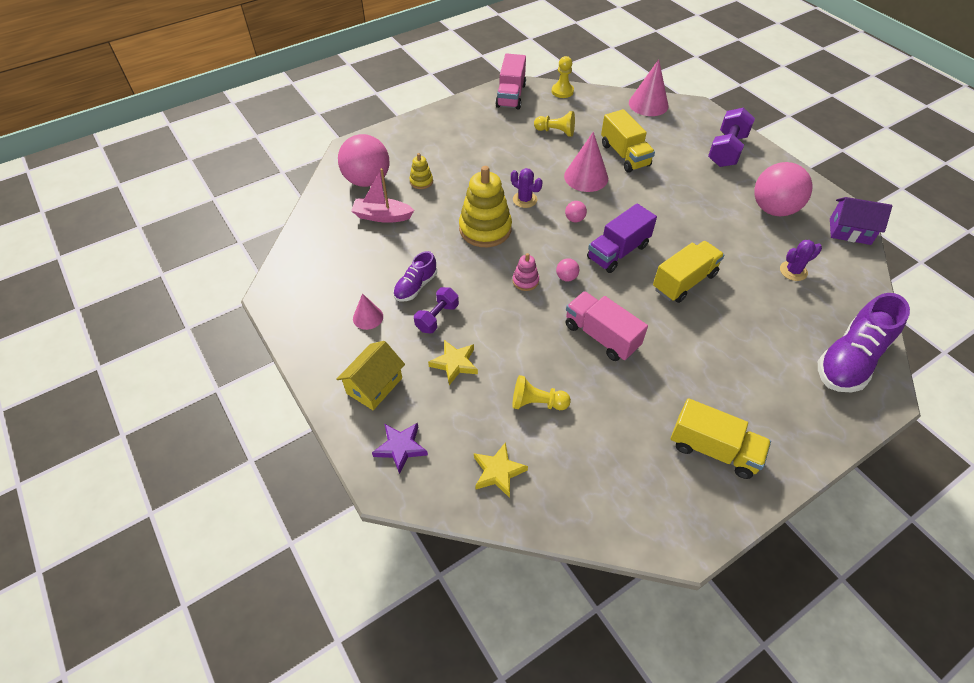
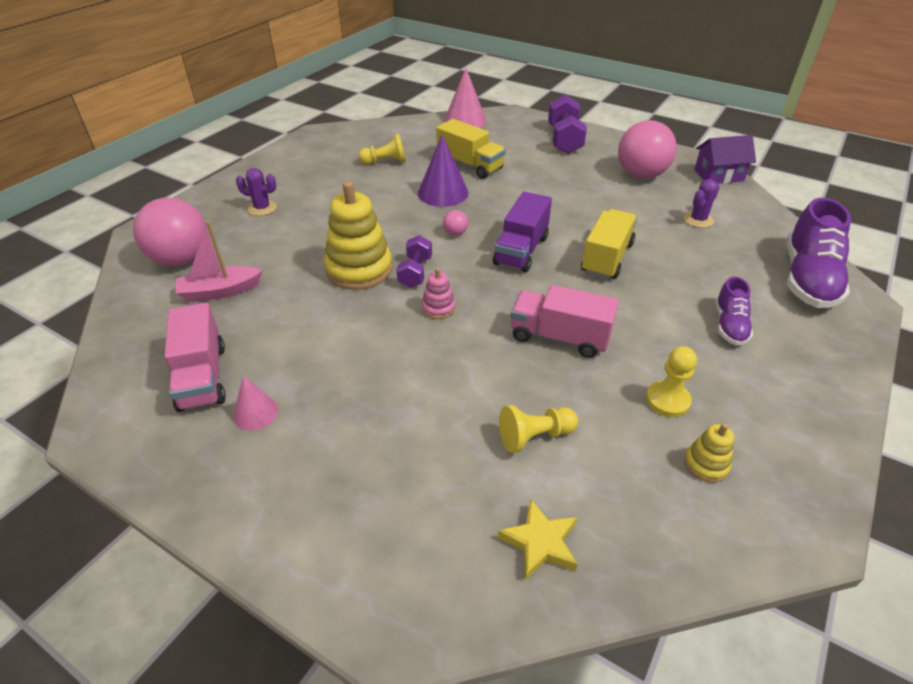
camera: 25 degrees left, 10 degrees down
yellow house [336,341,405,410] -> none
purple star [372,423,428,474] -> none
purple shoe [393,251,437,302] -> purple shoe moved to [715,276,753,345]
yellow stacking toy [410,153,433,189] -> yellow stacking toy moved to [684,423,734,483]
purple dumbbell [414,287,459,333] -> purple dumbbell moved to [397,235,432,288]
yellow star [428,340,478,385] -> none
pink truck [495,53,526,110] -> pink truck moved to [164,303,226,412]
purple cactus [511,168,542,208] -> purple cactus moved to [236,168,277,216]
yellow pawn [552,56,574,98] -> yellow pawn moved to [646,346,697,417]
pink ball [556,258,579,281] -> none
pink cone [564,132,608,192] -> purple cone [418,135,469,207]
yellow truck [671,398,771,479] -> none

